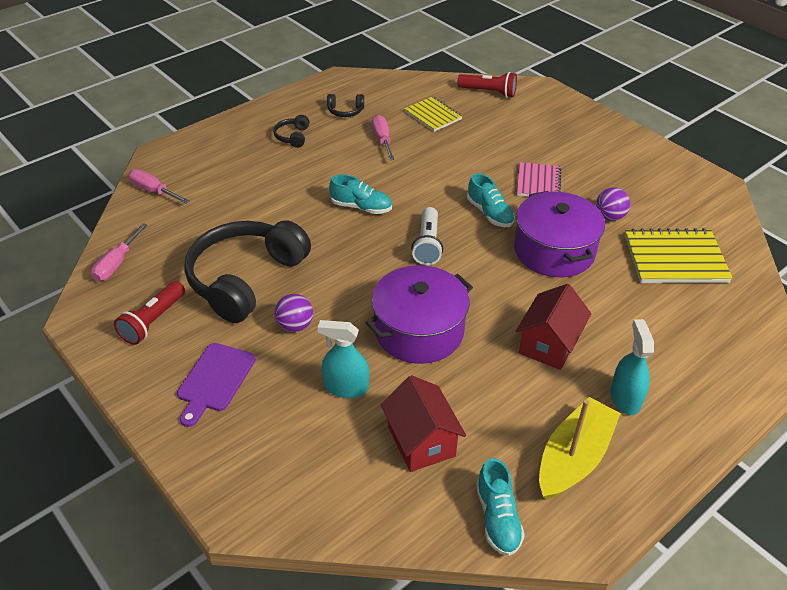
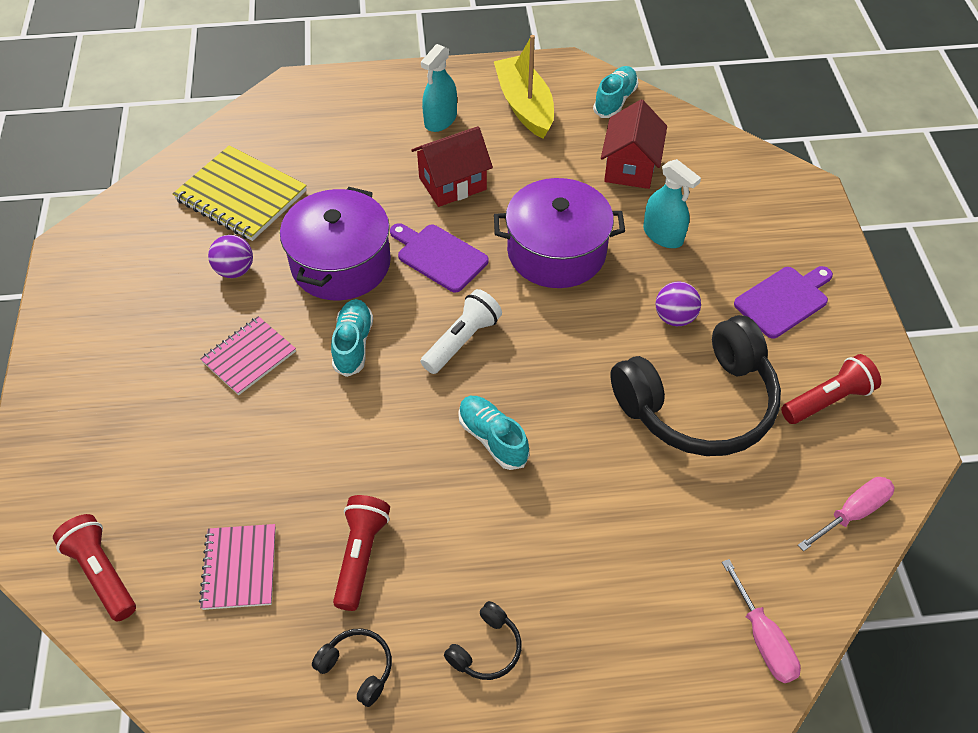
camera: 145 degrees left, 10 degrees up
pink screwdriver [372,115,395,160] -> red flashlight [333,495,390,611]
yellow notebook [404,97,462,132] -> pink notebook [199,524,276,610]
yellow boat [539,397,621,500] -> yellow boat turned 90 degrees clockwise [494,35,554,138]
none -> purple cutting board [390,223,489,292]

